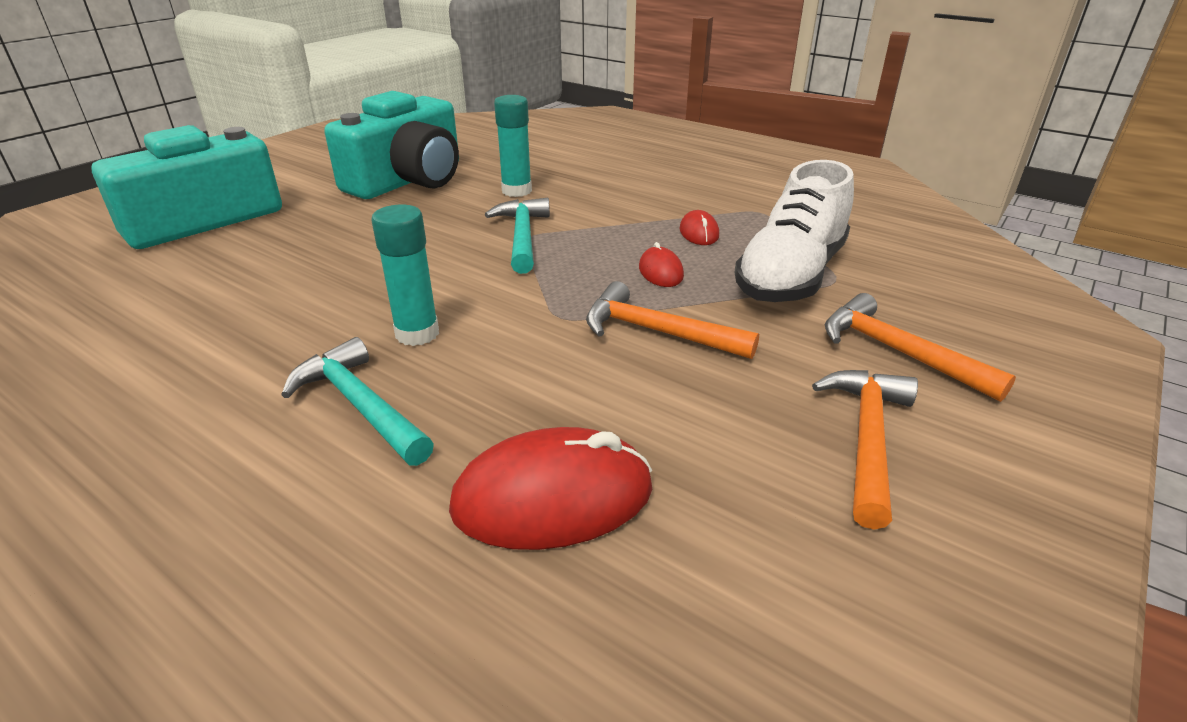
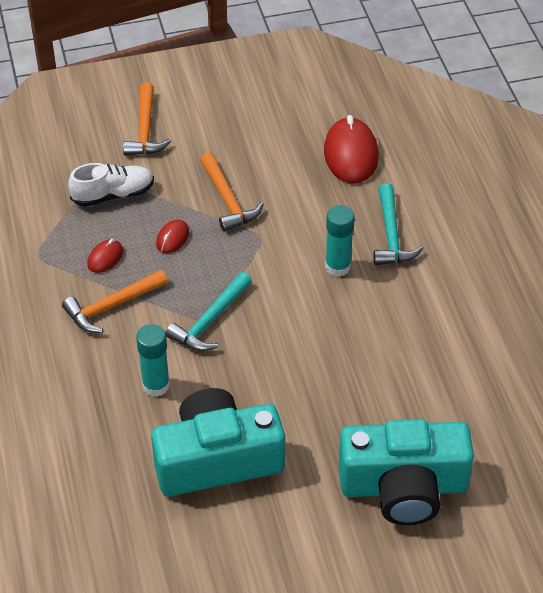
camera: 140 degrees left, 15 degrees up
red mouse [449,427,652,550] -> red mouse turned 60 degrees clockwise [324,115,379,184]
white shoe [734,160,854,302] -> white shoe [68,163,154,207], size x0.66
orange hammer [812,370,918,530] -> orange hammer moved to [62,270,168,333]

